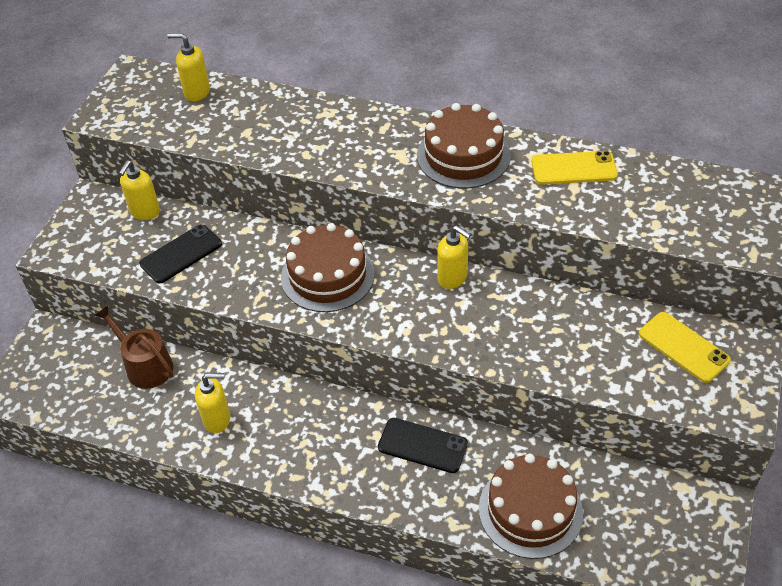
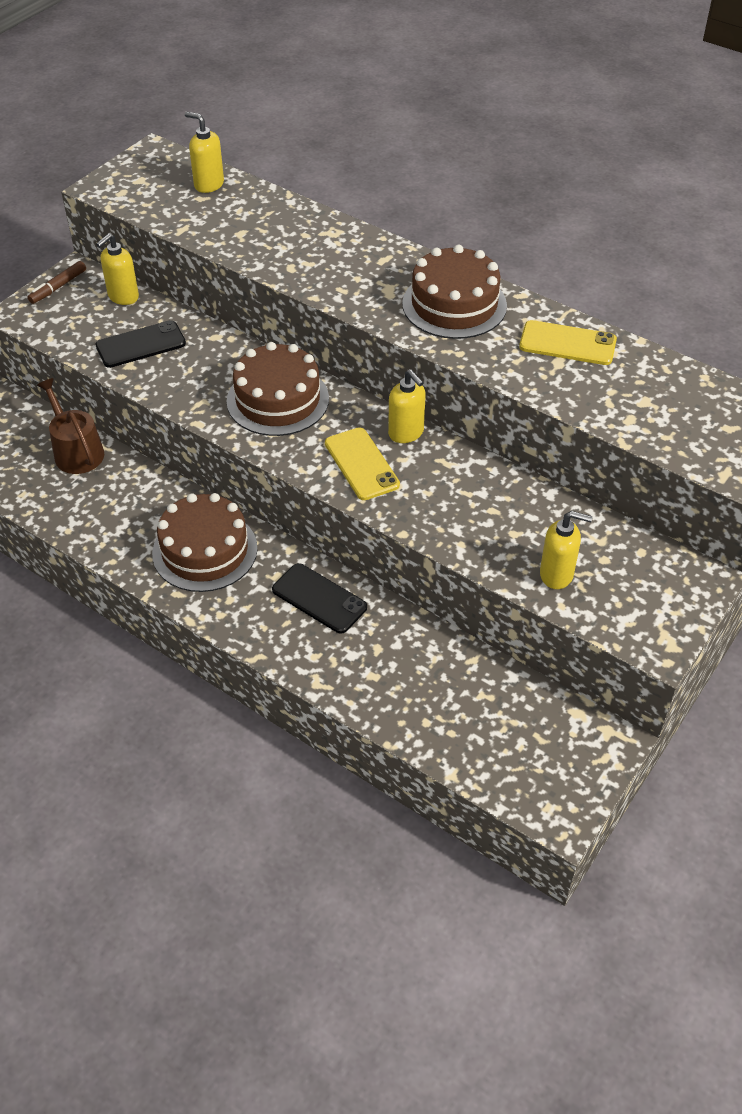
camera: 15 degrees right, 0 degrees up
yellow soap dispenser [195,373,230,433] -> yellow soap dispenser moved to [540,511,593,589]
brown cake [479,454,583,559] -> brown cake moved to [152,493,257,592]
yellow phone [639,312,731,383] -> yellow phone moved to [325,428,400,500]
none -> brown marker [28,261,86,304]

